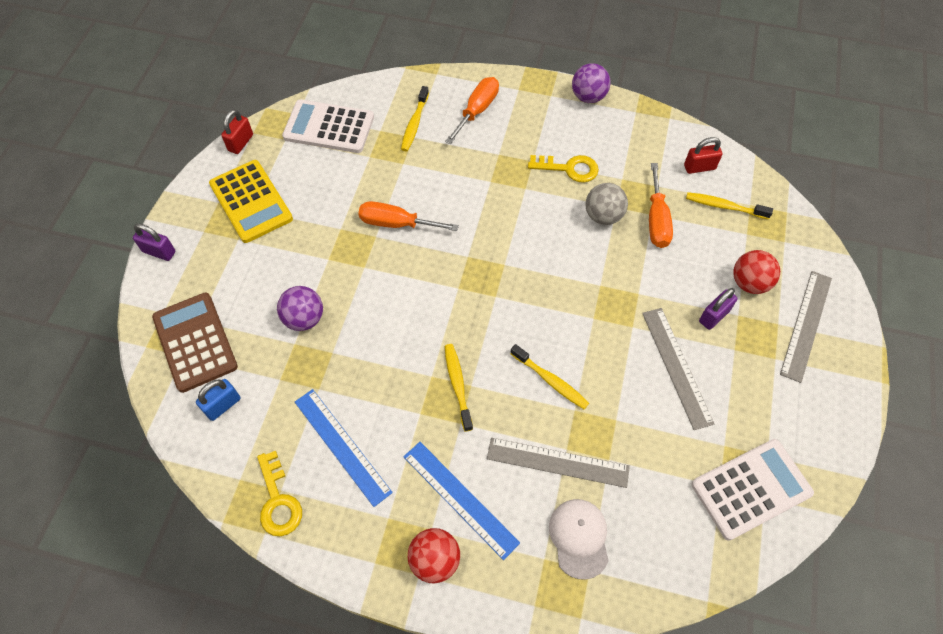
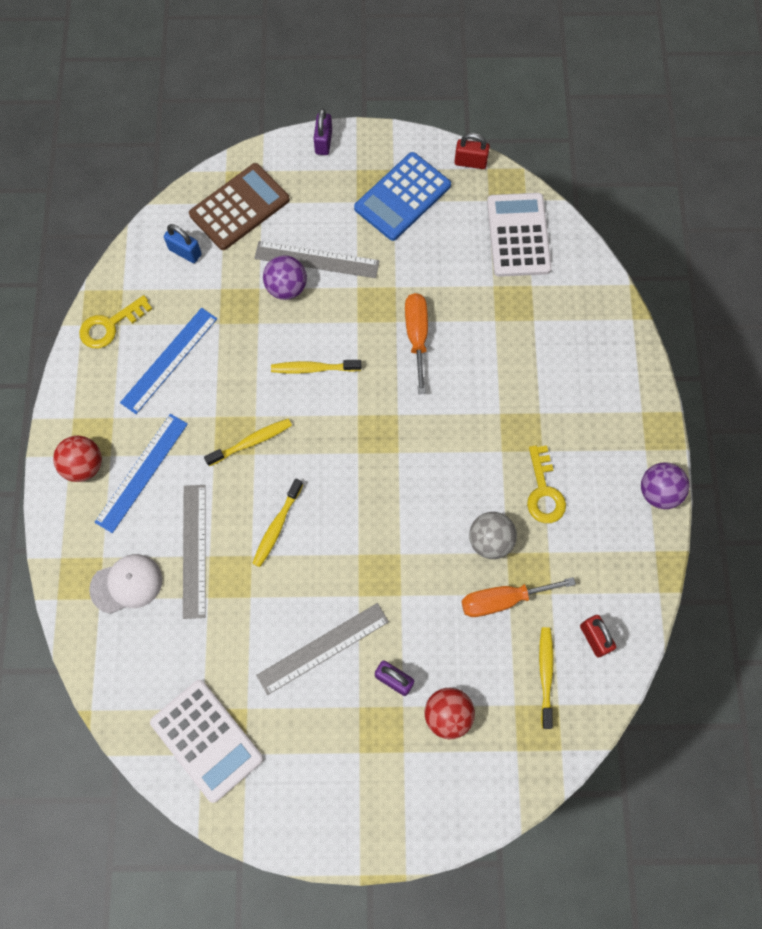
camera: 75 degrees right, 10 degrees up
yellow calculator [209,160,293,243] -> blue calculator [354,152,451,241]
yellow toothbrush [401,86,429,151] -> yellow toothbrush moved to [271,360,361,373]
orange screwdriver [445,77,499,144] -> none
grey ruler [780,271,832,383] -> grey ruler moved to [254,241,380,278]

